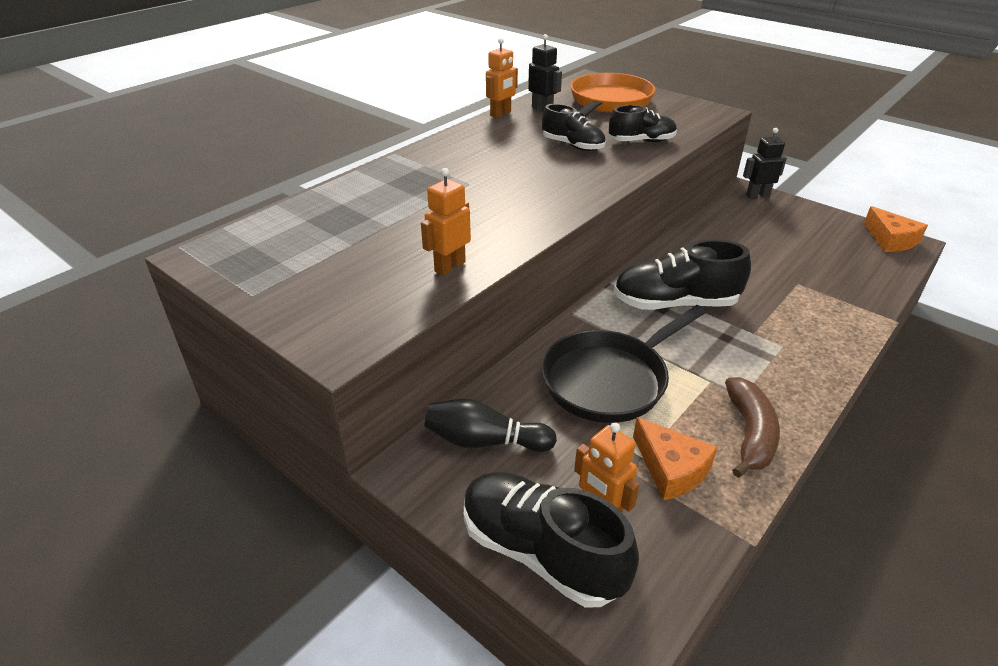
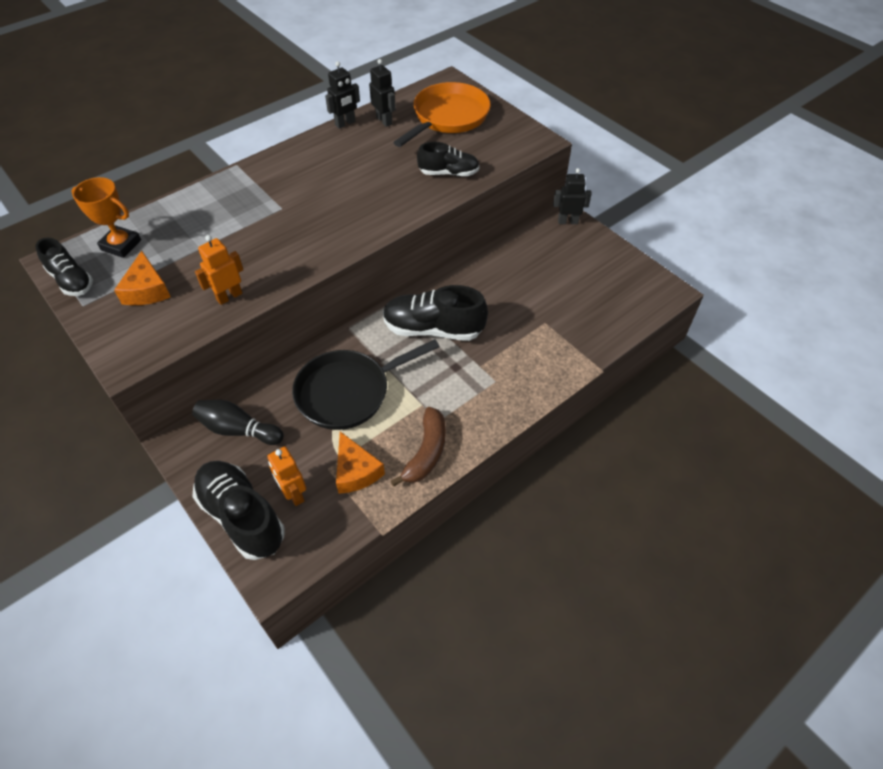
camera: 10 degrees right, 15 degrees up
orange robot [486,38,518,118] -> black robot [325,61,360,129]
black shoe [542,104,606,151] -> black shoe moved to [35,238,93,296]
orange cheese [864,206,928,252] -> orange cheese moved to [114,251,171,305]
none -> orange trophy [71,177,141,258]

